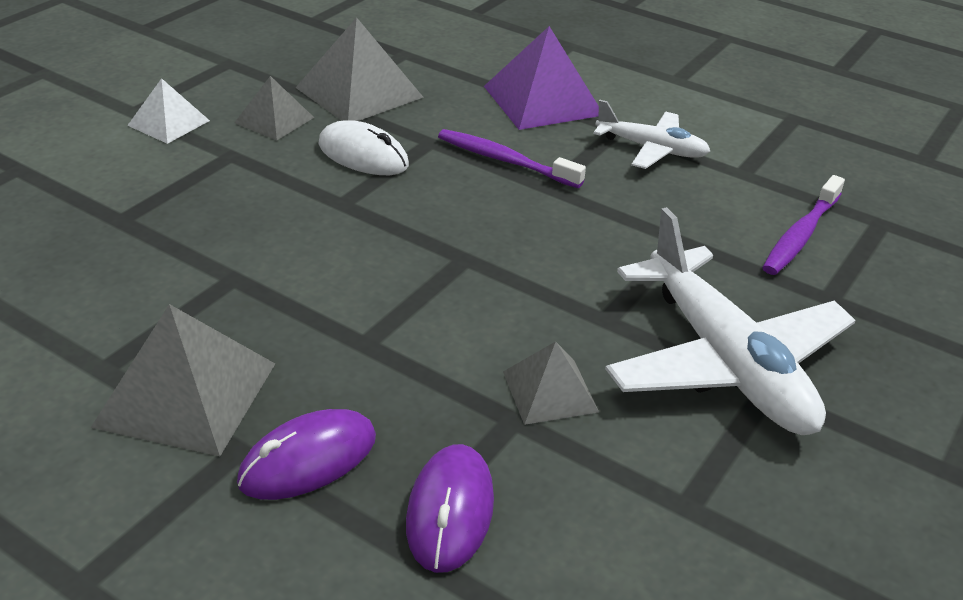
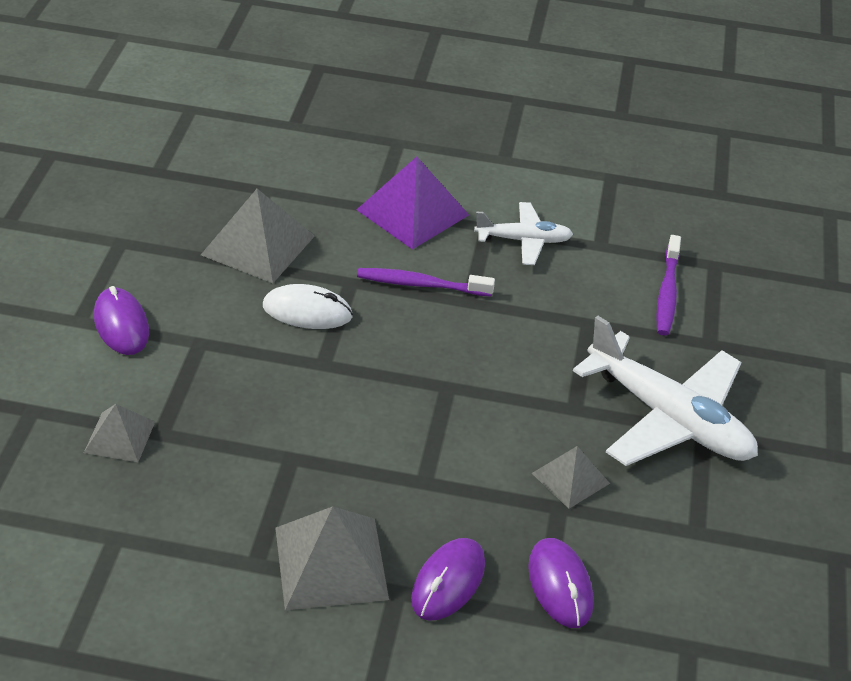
camera: 25 degrees left, 5 degrees up
white pyramid [127,78,210,144] -> purple mouse [94,286,149,355]
grey pyramid [234,76,314,140] -> grey pyramid moved to [84,404,155,462]

